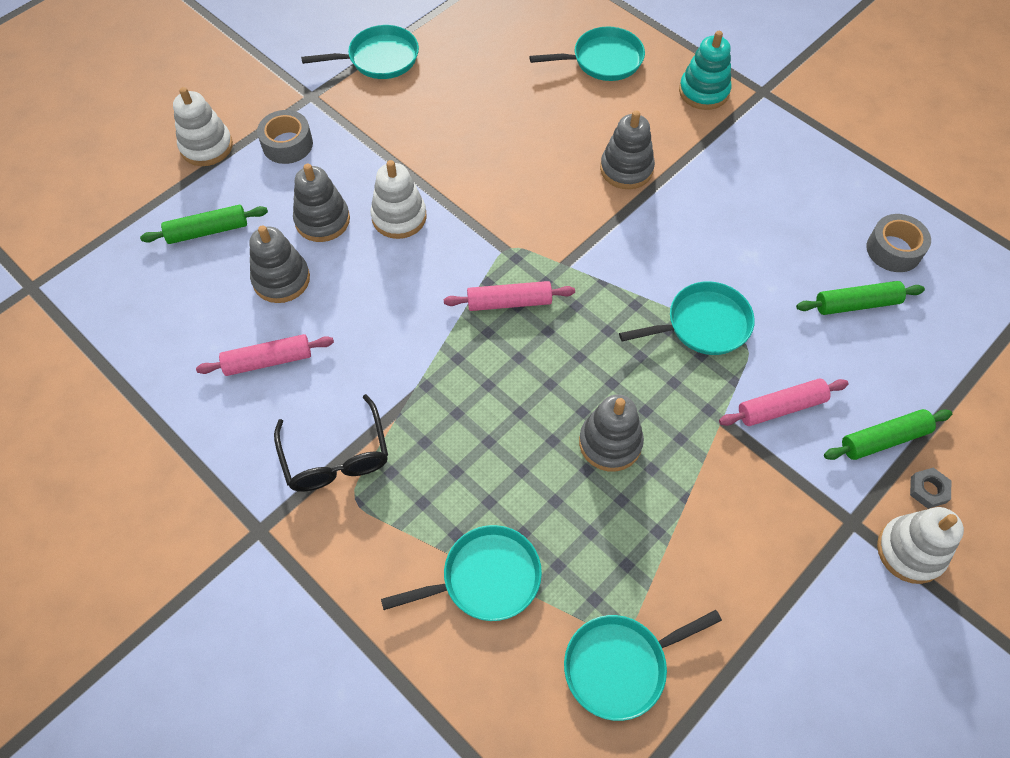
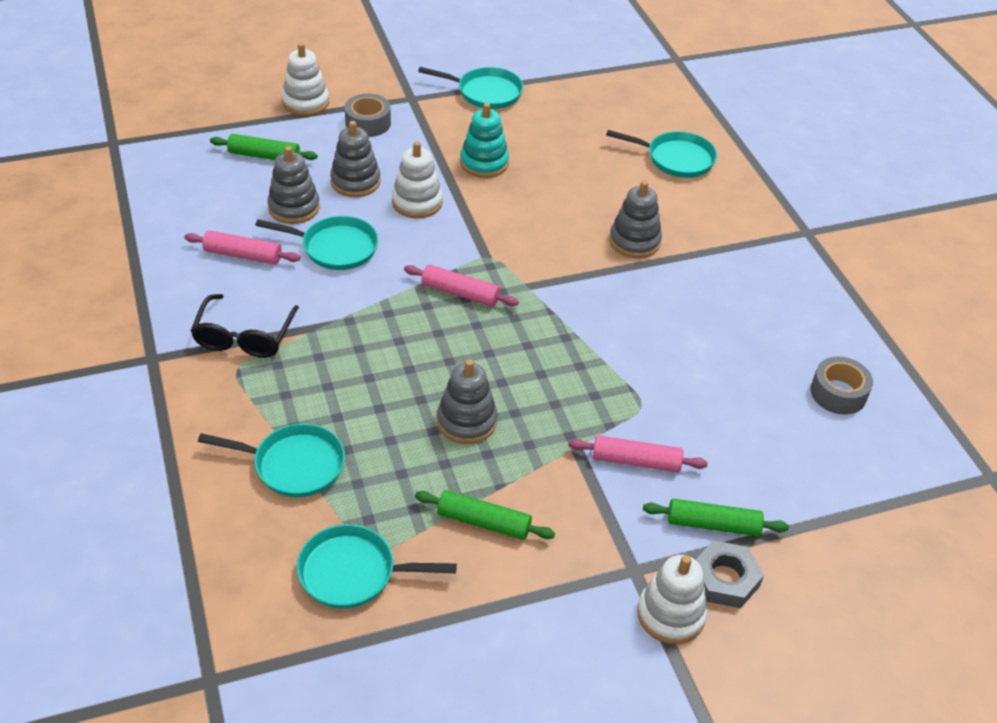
camera: 25 degrees right, 15 degrees down
turquoise pan [619,281,755,355] -> turquoise pan moved to [255,216,378,270]
turquoise stacking toy [679,31,731,110] -> turquoise stacking toy moved to [460,103,509,178]
green rolling pin [796,281,925,315] -> green rolling pin moved to [415,490,555,540]
grey nut [910,467,951,509] -> grey nut [695,540,764,608], size x1.68

